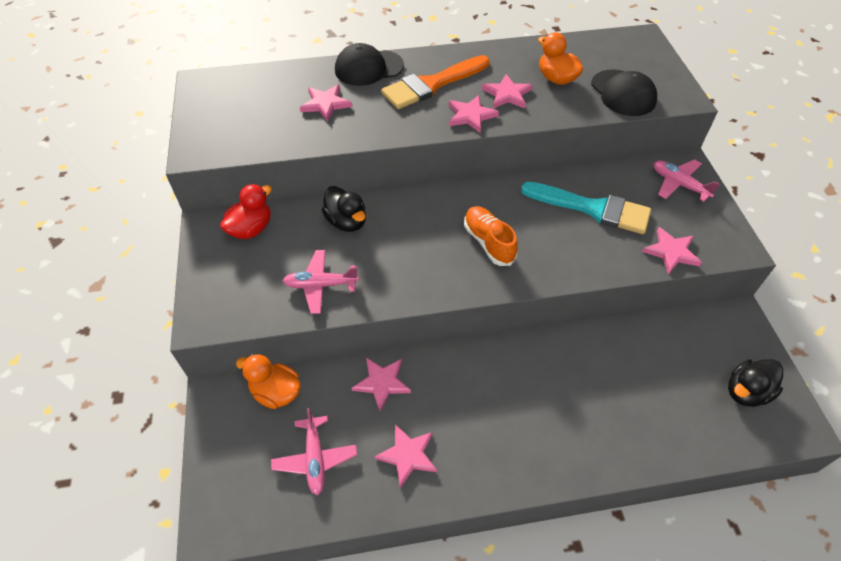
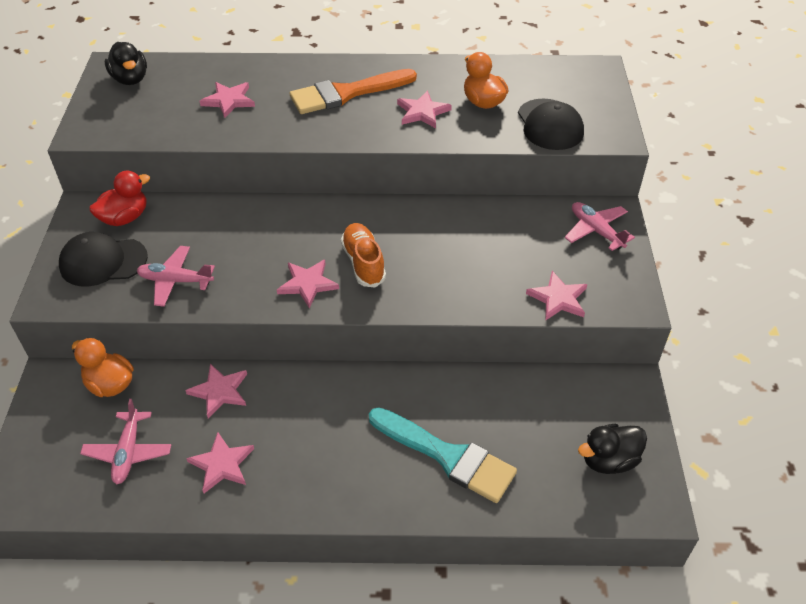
camera: 10 degrees right, 5 degrees down
black duck [322,186,366,232] -> black duck moved to [105,42,147,85]
black cap [335,43,404,86] -> black cap moved to [59,232,148,286]
pink star [449,95,499,133] -> pink star moved to [277,260,339,308]
turquoise brush [521,182,651,234] -> turquoise brush moved to [369,407,517,503]

